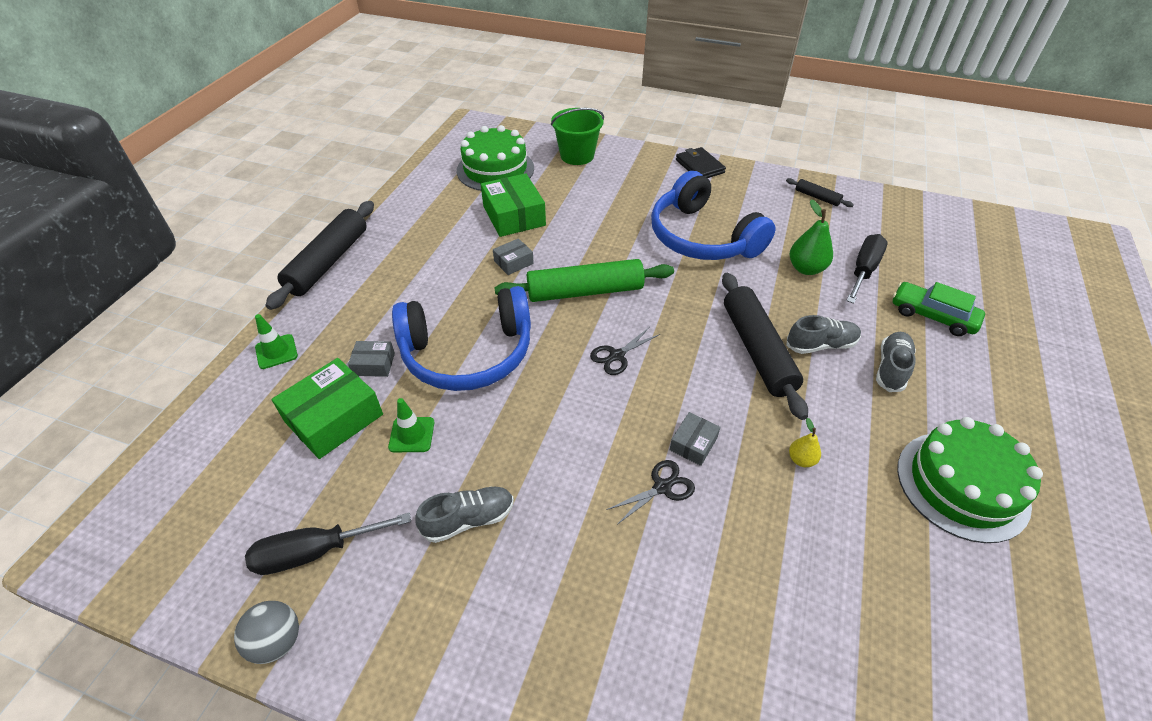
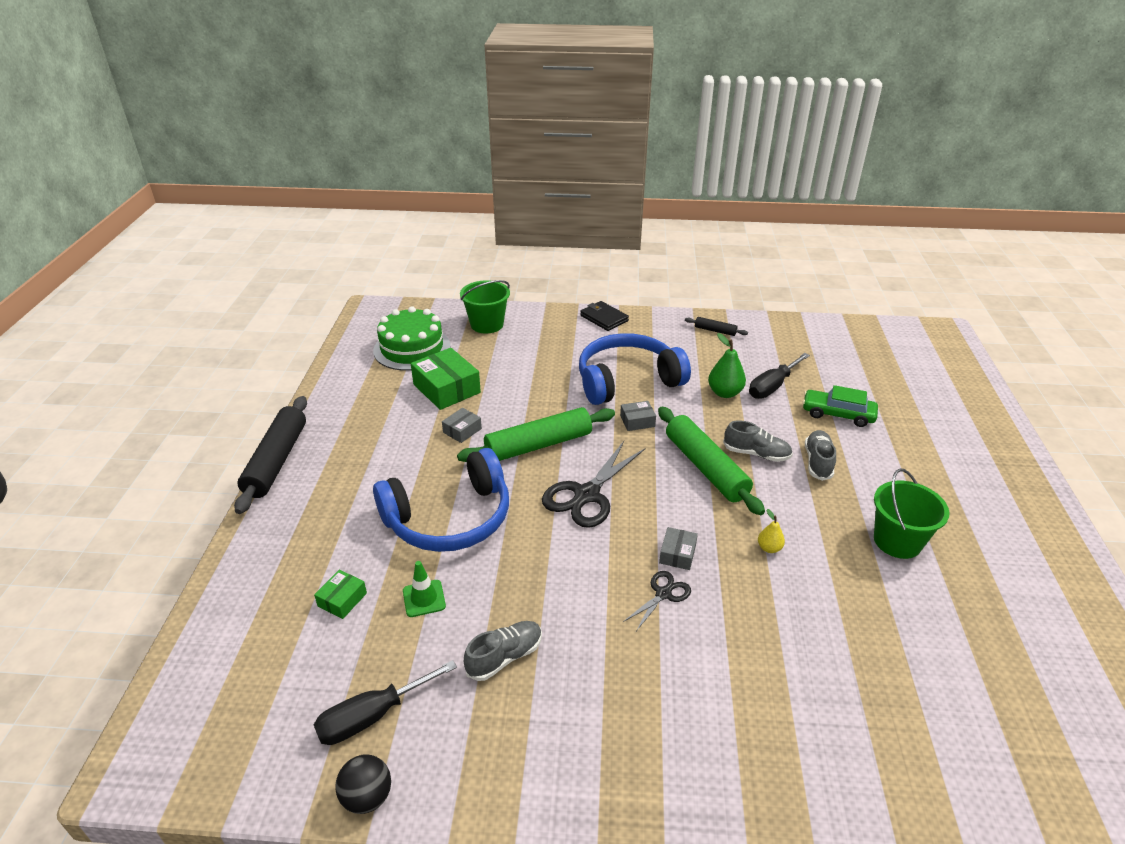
camera: 15 degrees left, 10 degrees down
grey ball [234,601,299,664] -> black ball [335,754,391,814]
green traffic cone [255,314,298,369] -> none
green box [272,358,383,459] -> green box [314,570,367,619], size x0.51
grey box [348,341,395,377] -> grey box moved to [620,401,656,431]
black scissors [590,327,660,375] -> black scissors [542,441,645,528], size x1.88
blue headphones [651,171,776,260] -> blue headphones turned 120 degrees clockwise [579,333,691,405]
black rolling pin [722,273,808,420] -> green rolling pin [658,407,765,515]
grey shoe [787,315,861,354] -> grey shoe turned 45 degrees clockwise [723,420,793,462]
black screwdriver [846,234,888,304] -> black screwdriver turned 150 degrees counterclockwise [749,353,810,399]
green cake [897,417,1043,543] -> green bucket [874,468,949,559]

